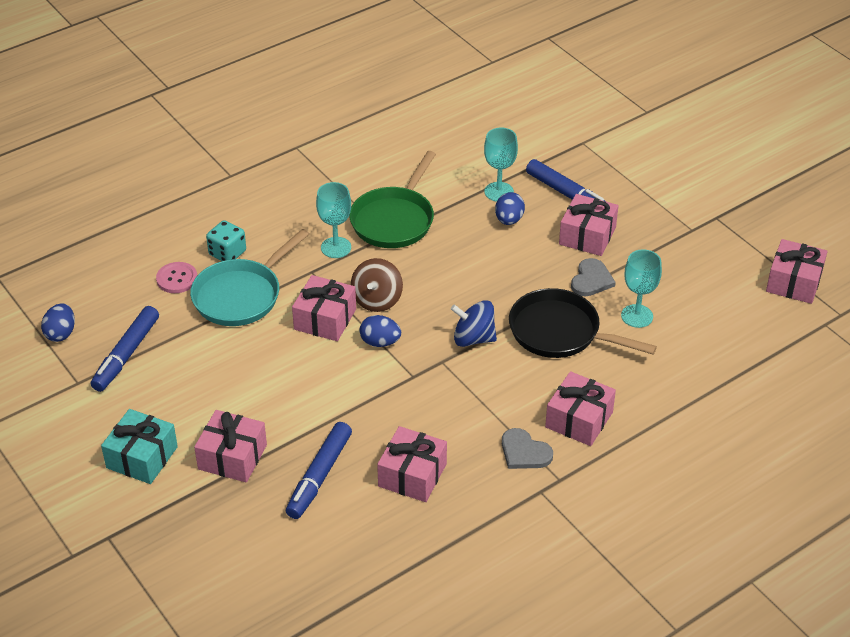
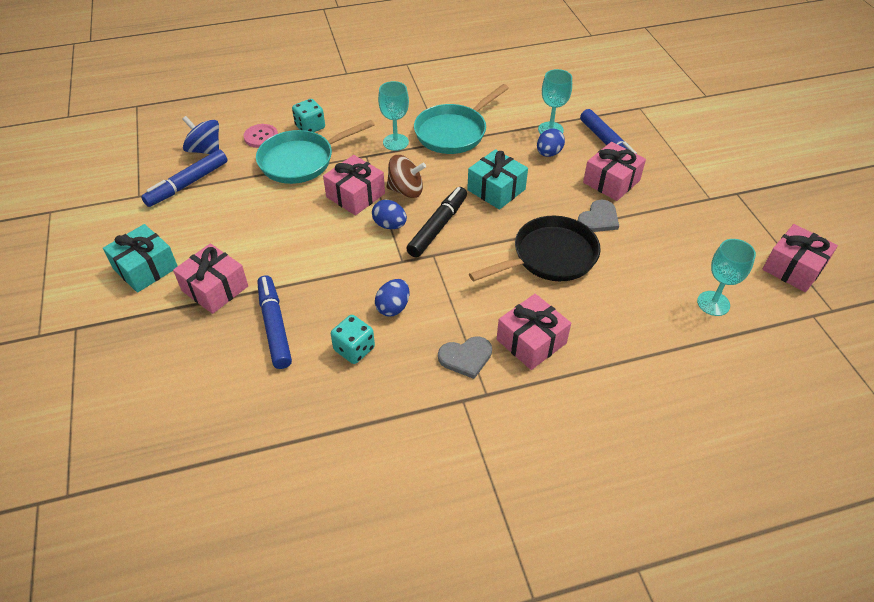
camera: 20 degrees right, 5 degrees up
blue egg [41,303,75,342] -> blue egg moved to [375,279,409,317]
blue marker [286,422,352,519] -> blue marker turned 120 degrees clockwise [257,275,292,369]
green pan [349,151,436,248] -> turquoise pan [414,84,509,154]
brown spinning top [351,258,403,312] -> brown spinning top turned 120 degrees counterclockwise [387,155,426,198]
pink gift [377,426,447,502] -> turquoise dice [331,315,375,364]
blue spinning top [451,300,497,347] -> blue spinning top moved to [182,116,219,154]
grey heart [502,428,553,469] -> grey heart turned 75 degrees counterclockwise [438,336,492,379]
black pan [509,288,657,358] -> black pan turned 105 degrees clockwise [469,216,601,281]
turquoise goblet [621,249,662,328] -> turquoise goblet moved to [697,239,756,316]
none -> black marker [406,187,467,258]
none -> turquoise gift [467,149,528,210]

